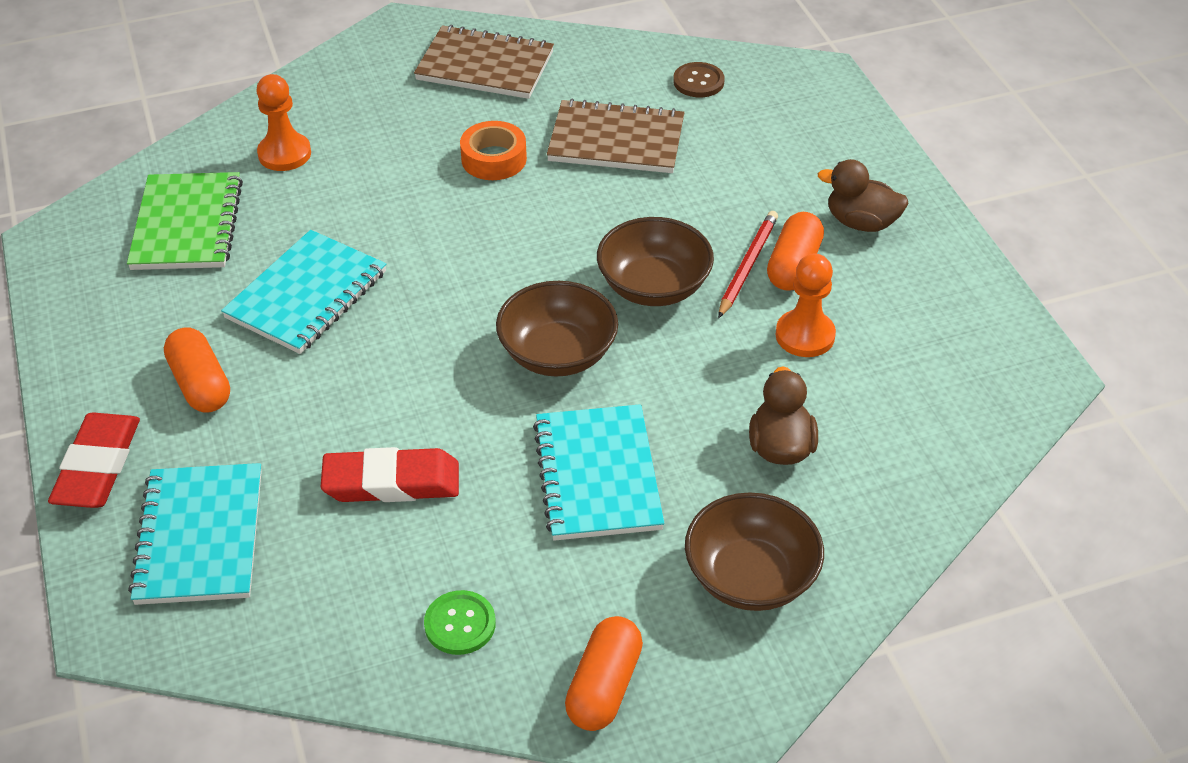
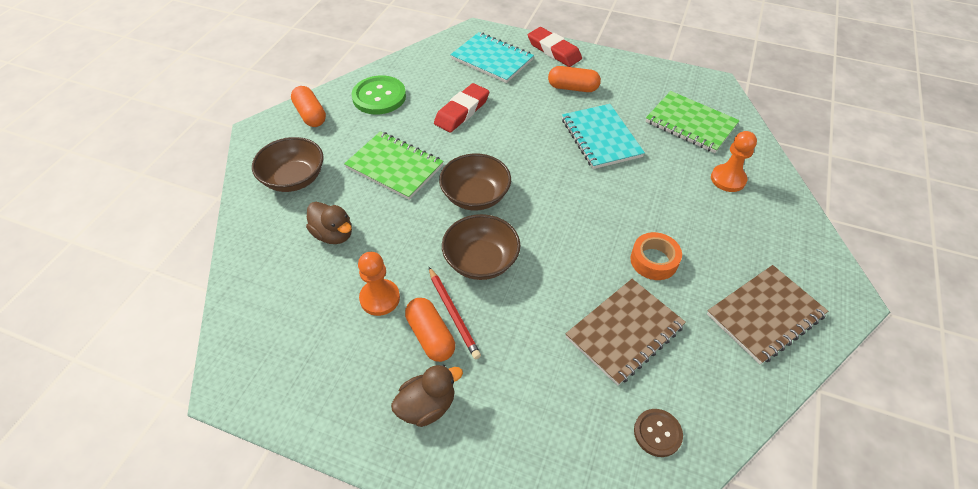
camera: 130 degrees right, 5 degrees up
green button [424,590,496,655] -> green button [351,75,406,114], size x1.74
turquoise notebook [533,404,664,541] -> green notebook [344,131,444,200]

